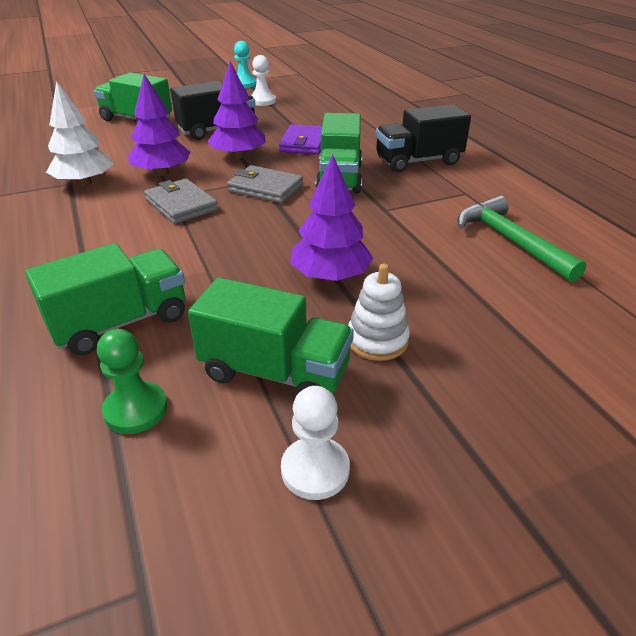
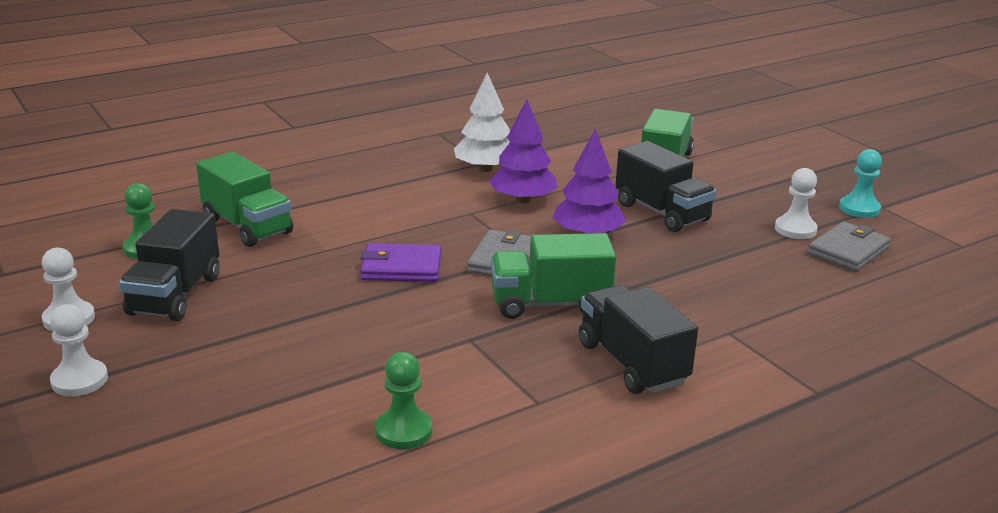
camera: 80 degrees right, 10 degrees down
grey wallet [144,178,218,224] -> grey wallet moved to [808,221,891,272]
green truck [188,277,354,395] -> black truck [119,209,219,321]
purple wallet [279,124,322,154] -> purple wallet moved to [360,243,441,282]
purple tree [290,155,373,281] -> none
white stacking toy [348,264,410,361] -> none
green hammer [457,196,587,282] -> green pawn [375,352,432,449]
none -> white pawn [50,304,108,396]

